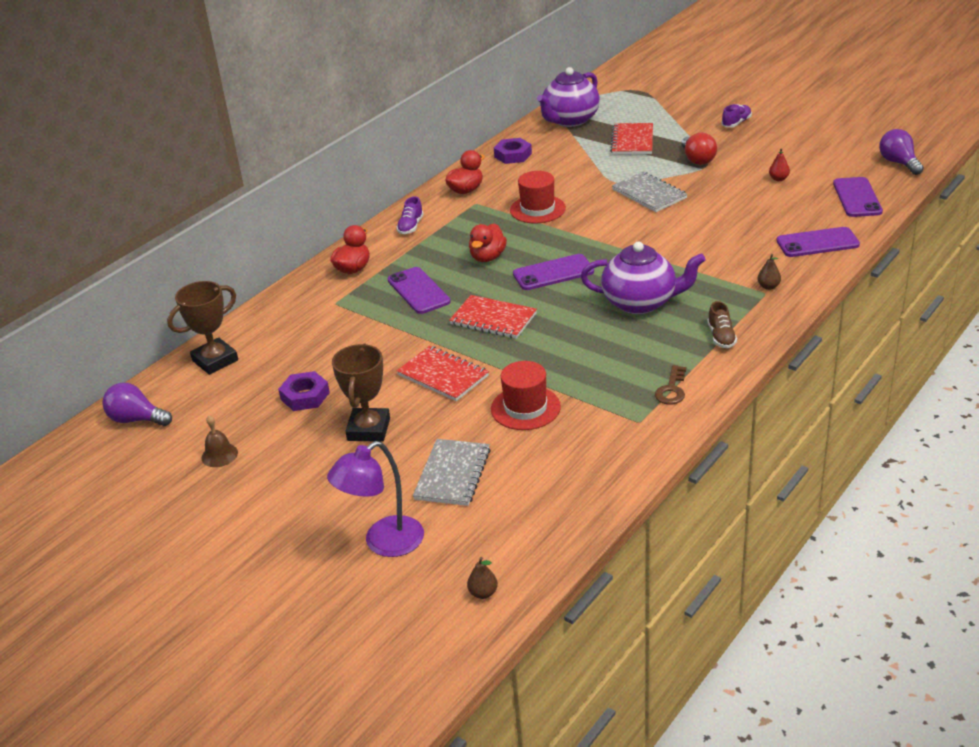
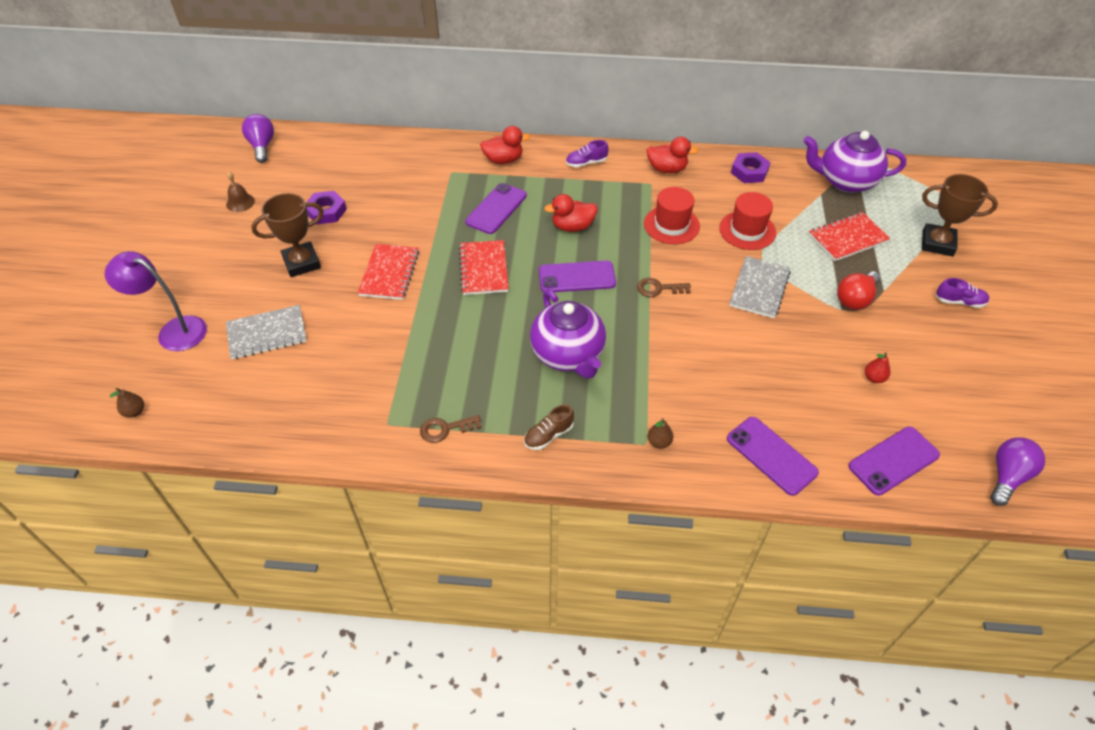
camera: 55 degrees right, 15 degrees up
brown trophy [167,281,238,375] -> brown trophy moved to [922,174,998,256]
red hat [491,361,561,430] -> red hat moved to [719,192,776,250]
purple phone [513,254,594,290] -> purple phone turned 45 degrees counterclockwise [539,261,616,292]
none -> brown key [637,278,691,297]

